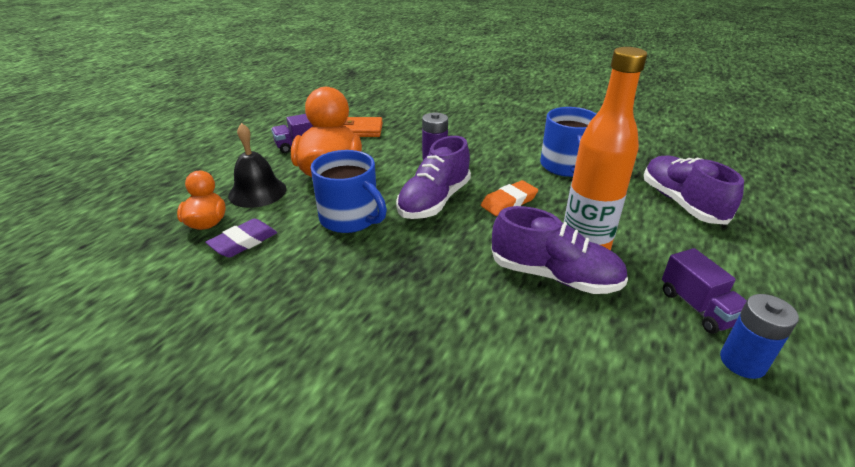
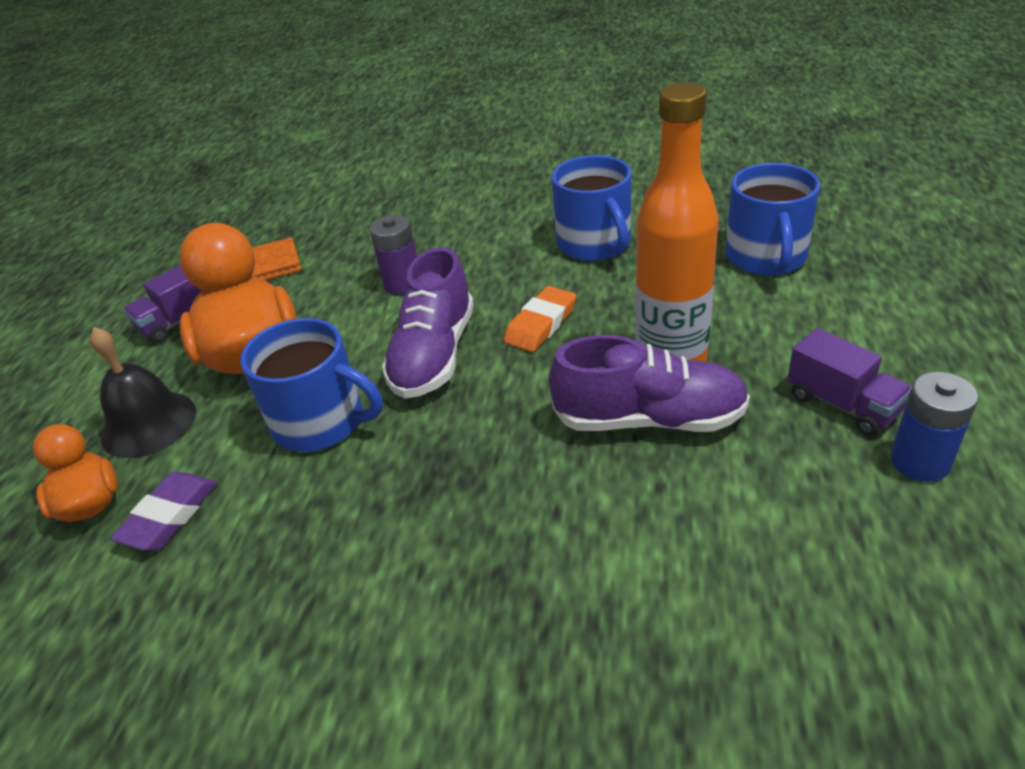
camera: 15 degrees left, 5 degrees up
purple shoe [644,156,744,225] -> blue mug [725,163,820,276]

